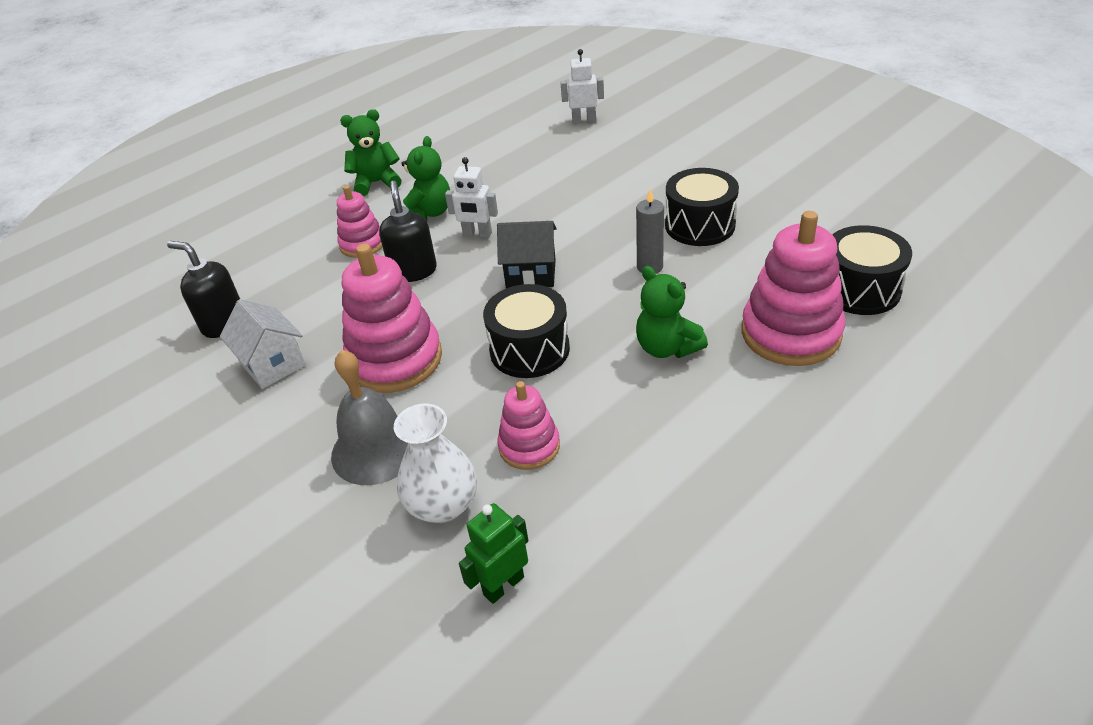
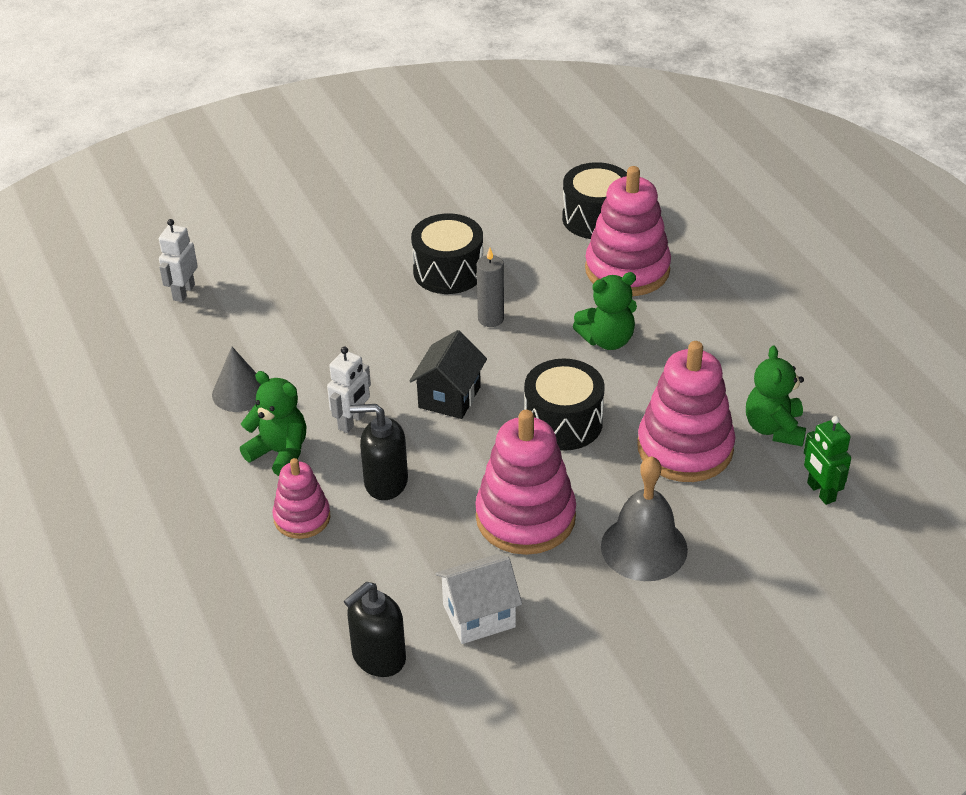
camera: 75 degrees left, 0 degrees up
green teddy bear [340,109,401,196] -> green teddy bear moved to [746,346,806,446]
white vase [394,403,477,523] -> none
pink stacking toy [497,381,560,470] -> pink stacking toy [637,341,735,482], size x1.75
none -> grey cone [212,347,261,412]

